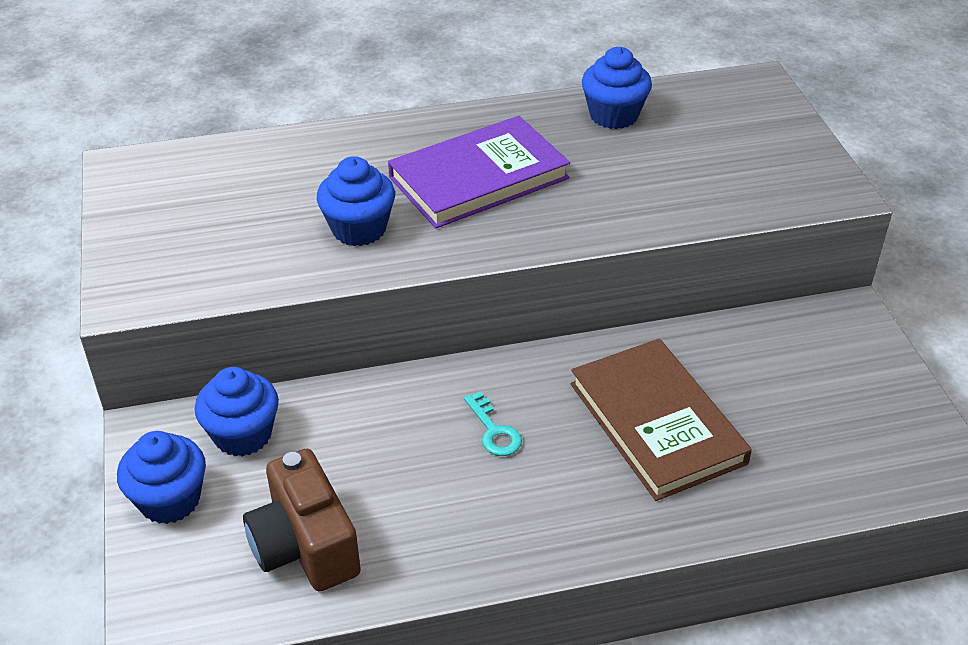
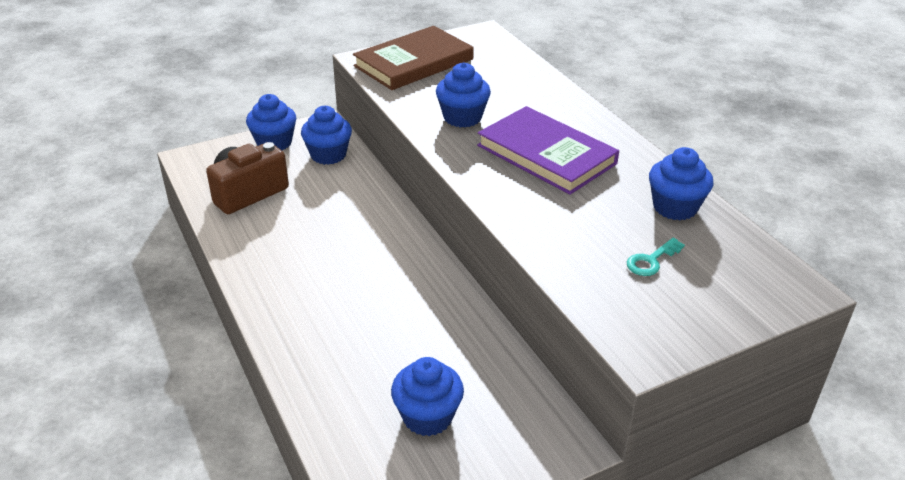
camera: 75 degrees right, 5 degrees down
turquoise key [464,392,522,456] -> turquoise key moved to [627,238,685,276]
brown book [571,339,752,501] -> brown book moved to [353,26,474,90]
none -> blue cupcake [391,357,464,436]

